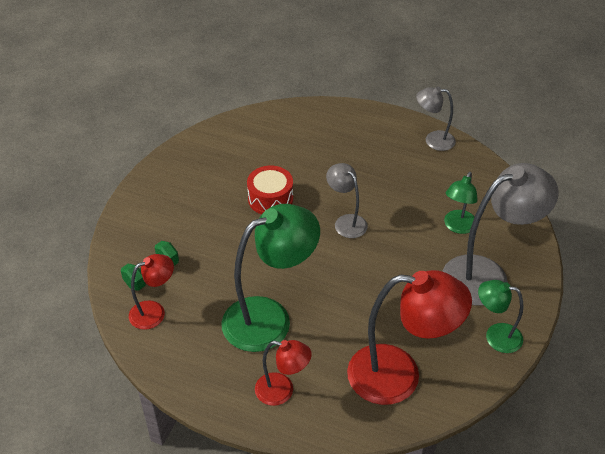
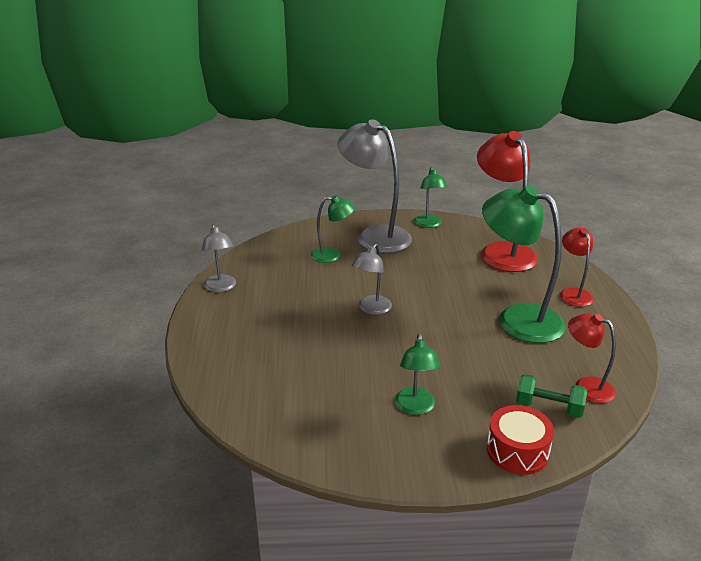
camera: 115 degrees left, 15 degrees down
red drum [247,166,293,214] -> red drum moved to [487,405,554,475]
none -> green lamp [395,333,440,415]

